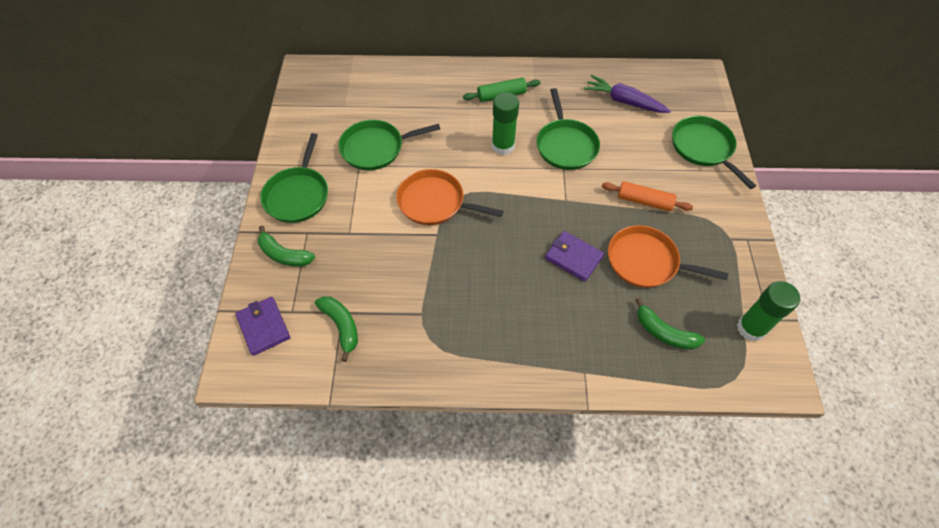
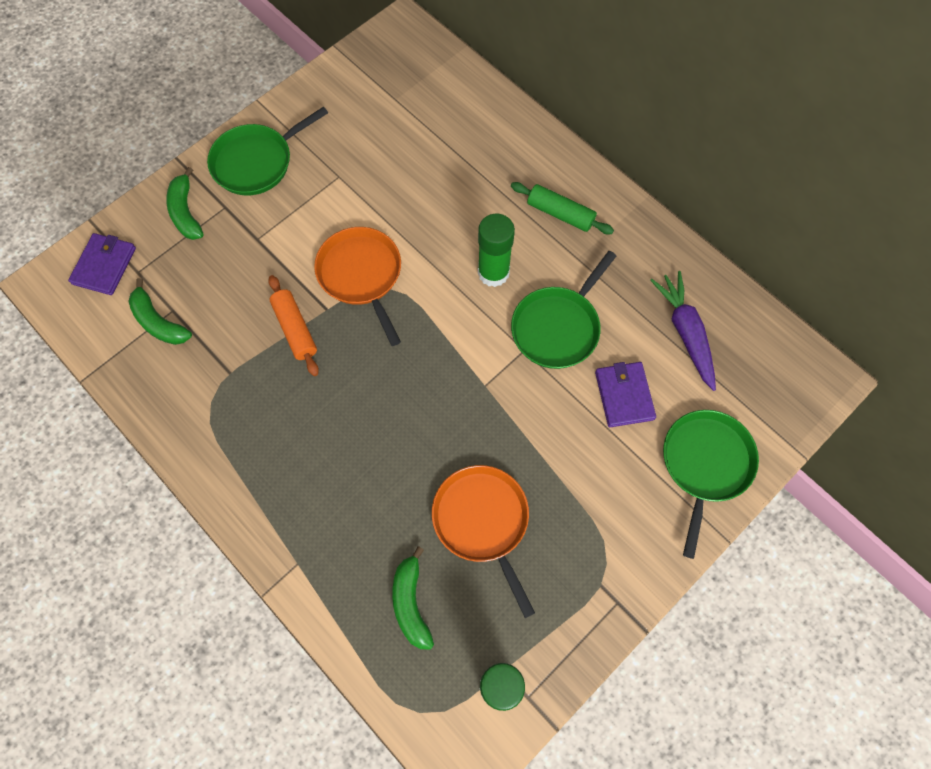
camera: 45 degrees right, 10 degrees up
green banana [315,296,358,362] -> green banana turned 120 degrees clockwise [128,278,192,345]
green pan [338,120,440,170] -> none
purple wallet [545,231,604,282] -> purple wallet moved to [595,362,656,427]
orange rolling pin [602,181,693,211] -> orange rolling pin moved to [268,275,319,376]

